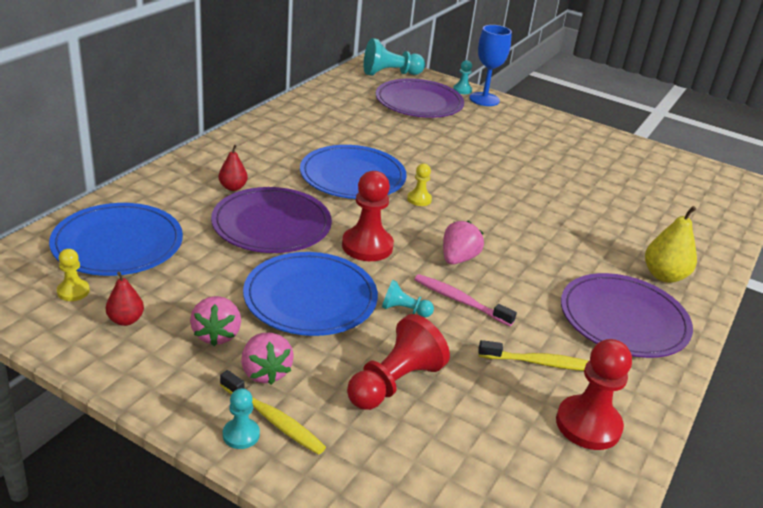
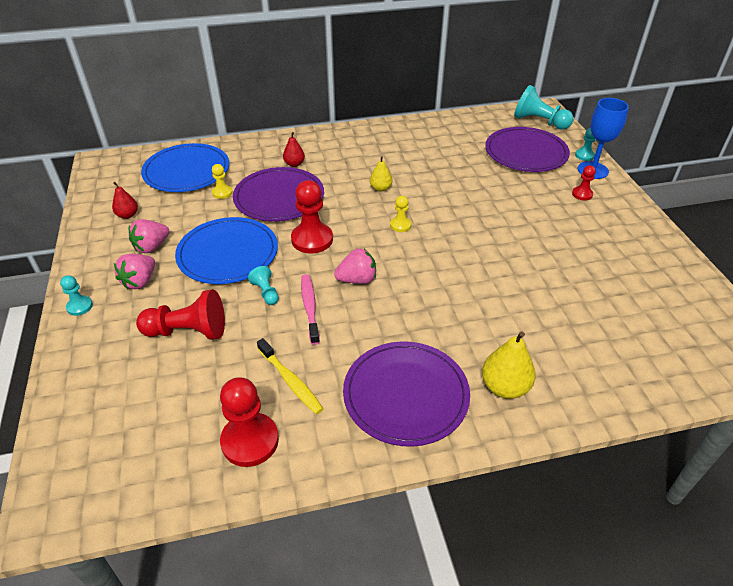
camera: 50 degrees right, 10 degrees up
yellow pawn [57,249,90,301] -> yellow pawn moved to [212,164,233,199]
yellow toothbrush [220,370,326,455] -> none
blue plate [300,145,407,199] -> yellow pear [370,156,392,192]
none -> red pawn [572,165,596,200]

